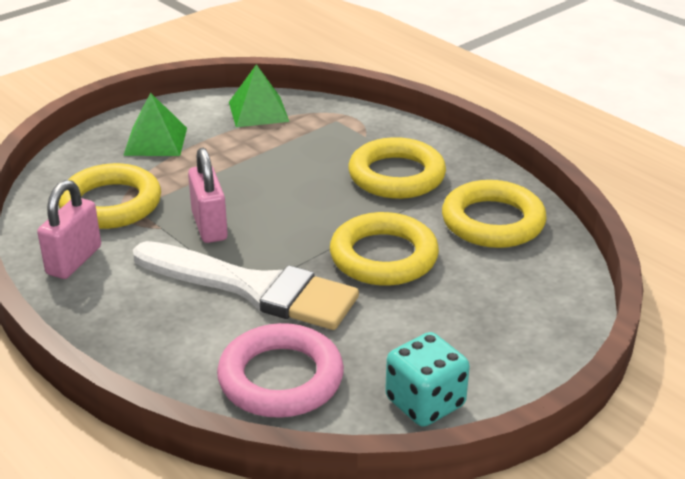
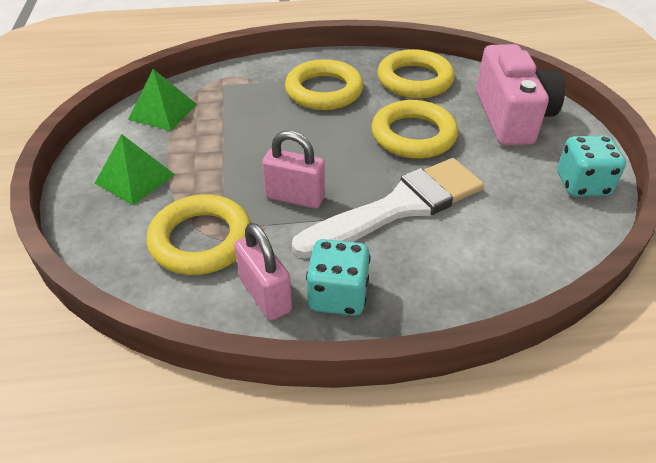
camera: 55 degrees left, 10 degrees up
pink ring [217,323,344,418] -> none
none -> turquoise dice [306,239,371,316]
none -> pink camera [476,44,565,146]

